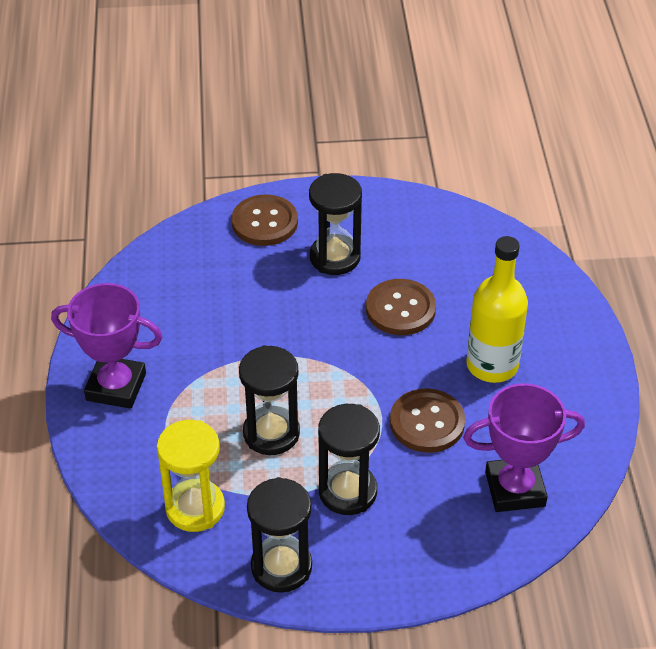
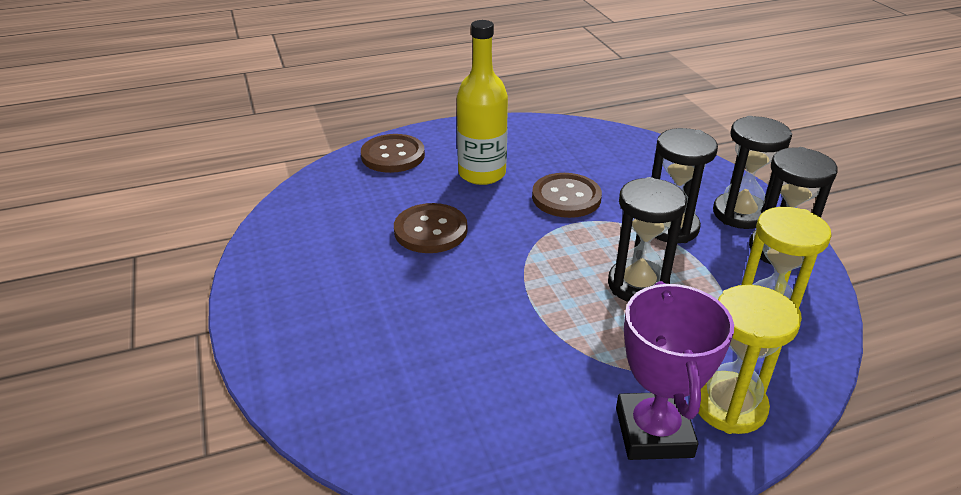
camera: 105 degrees left, 10 degrees down
brown button [232,194,298,246] -> brown button moved to [361,134,425,173]
black hourglass [309,173,362,275] -> black hourglass moved to [713,116,792,229]
purple trophy [463,383,585,512] -> none
none -> yellow hourglass [698,285,801,434]

